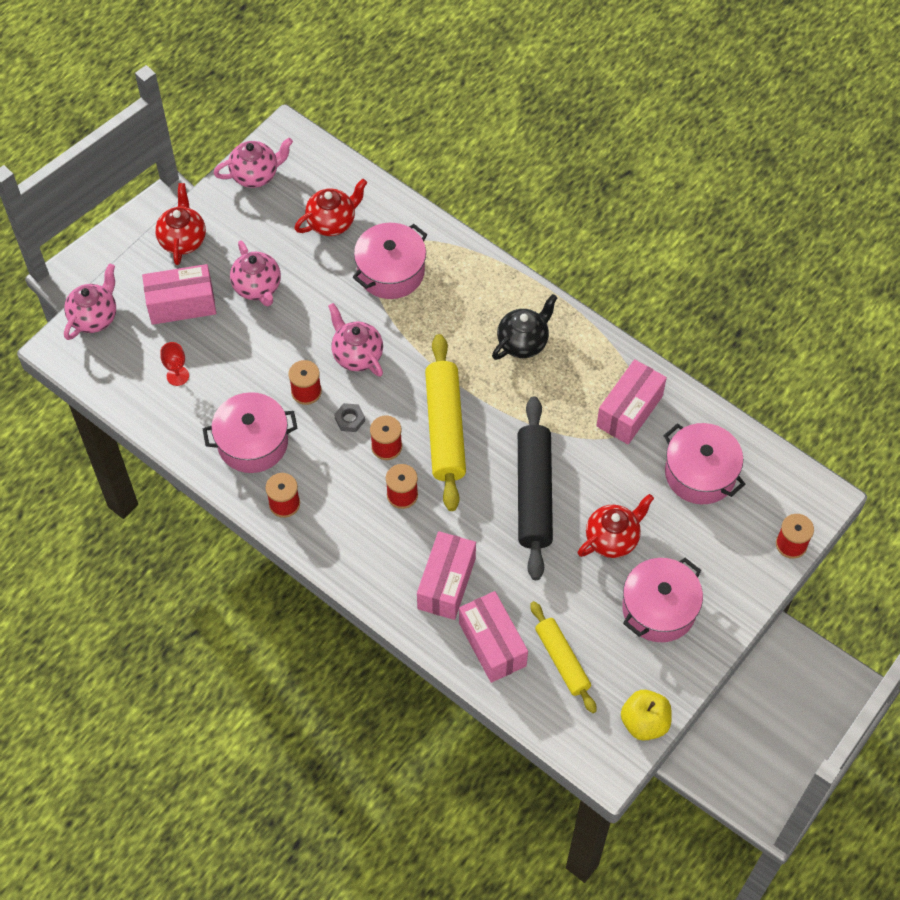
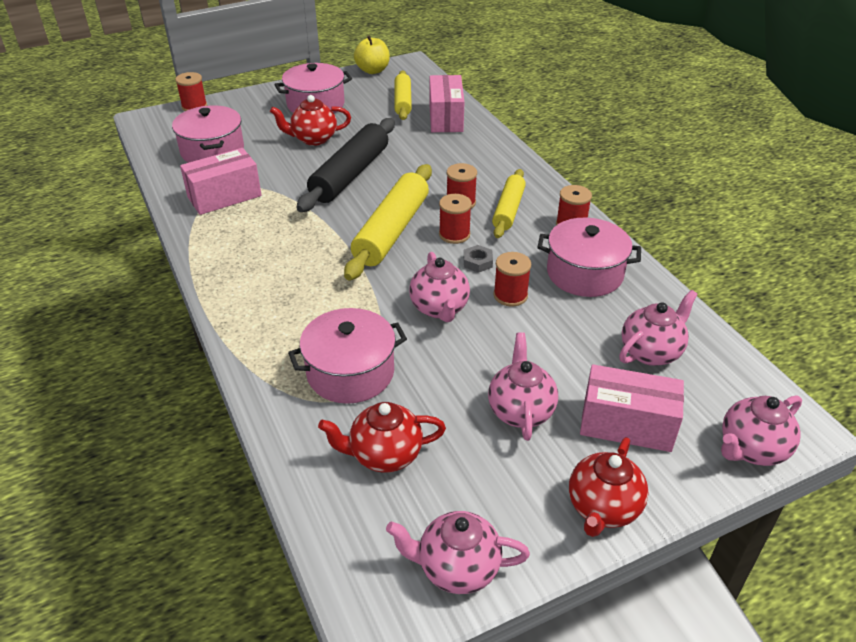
camera: 155 degrees left, 20 degrees down
red goblet [160,342,189,386] -> pink teapot [619,290,698,366]
pink box [417,531,476,620] -> none
black teapot [492,294,558,360] -> none
none -> yellow rolling pin [492,169,526,238]

